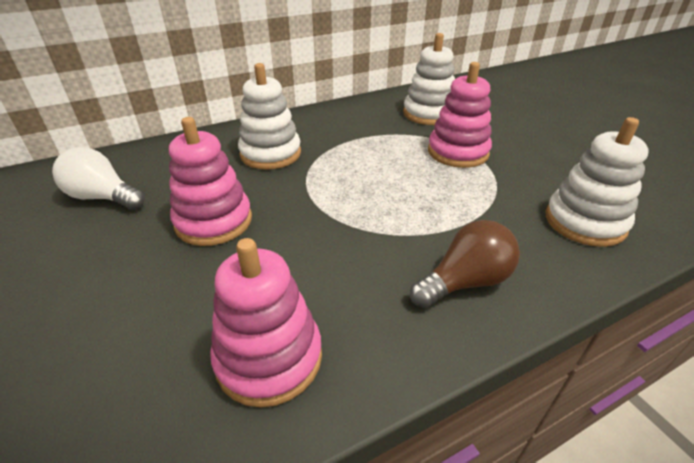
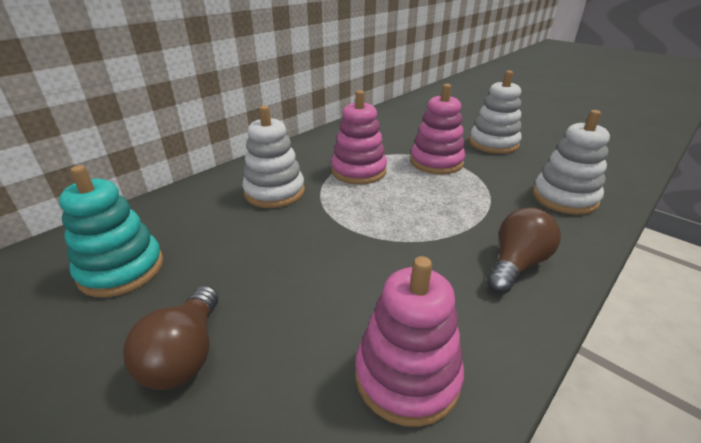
camera: 20 degrees left, 5 degrees down
white light bulb [52,147,145,210] -> turquoise stacking toy [59,165,163,298]
pink stacking toy [169,117,252,246] -> pink stacking toy moved to [331,90,387,185]
white stacking toy [403,33,455,125] -> white stacking toy moved to [469,70,521,154]
none -> brown light bulb [123,286,218,390]

